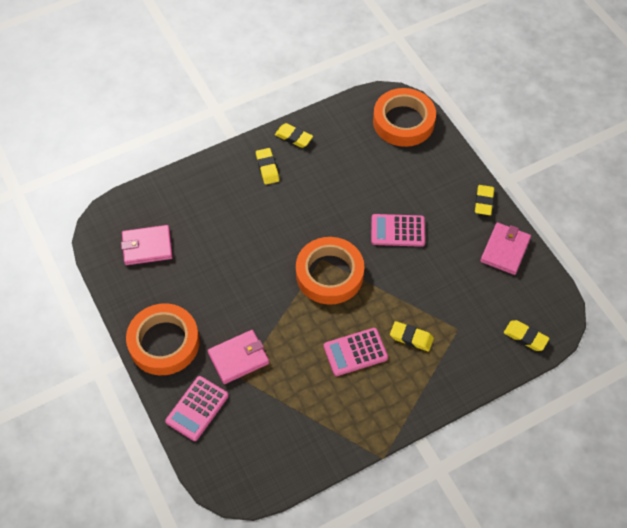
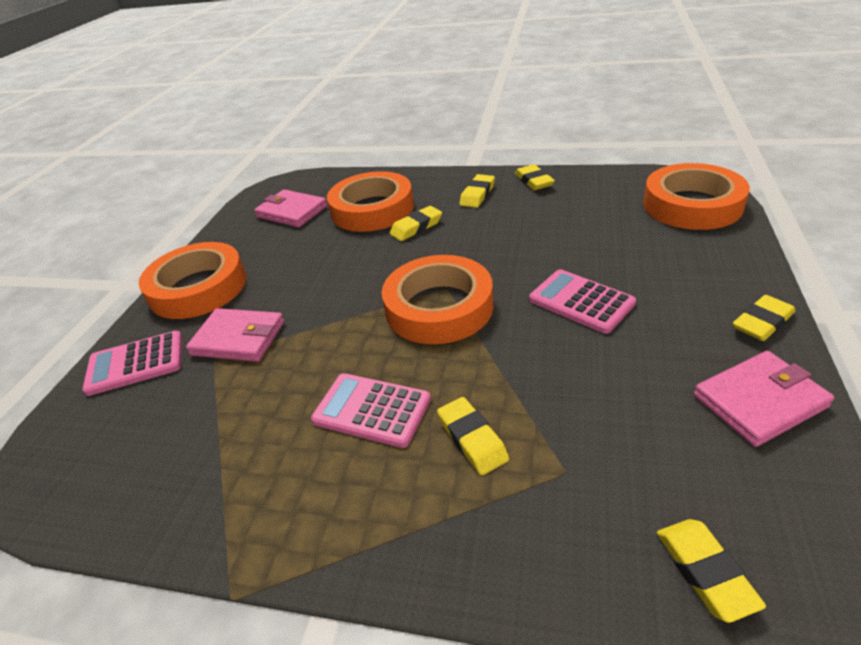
camera: 45 degrees right, 20 degrees down
none -> orange tape [327,171,414,232]
none -> yellow eraser [390,206,442,241]

